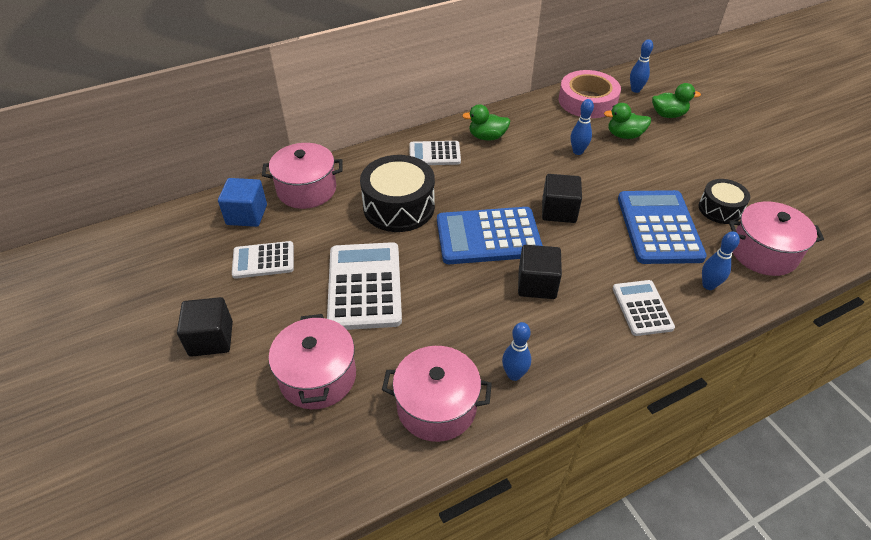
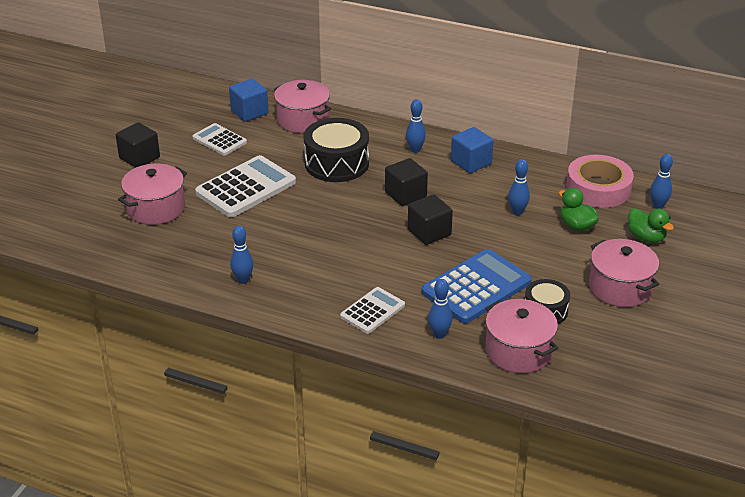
camera: 50 degrees right, 10 degrees down
pink pot [382,346,492,442] -> pink pot moved to [589,239,659,307]
white calculator [409,141,461,165] -> blue bowling pin [406,99,426,153]
blue calculator [437,207,543,264] -> none
green duck [462,104,510,141] -> blue cube [451,127,494,173]
black cube [518,245,562,299] -> black cube moved to [385,158,428,206]

